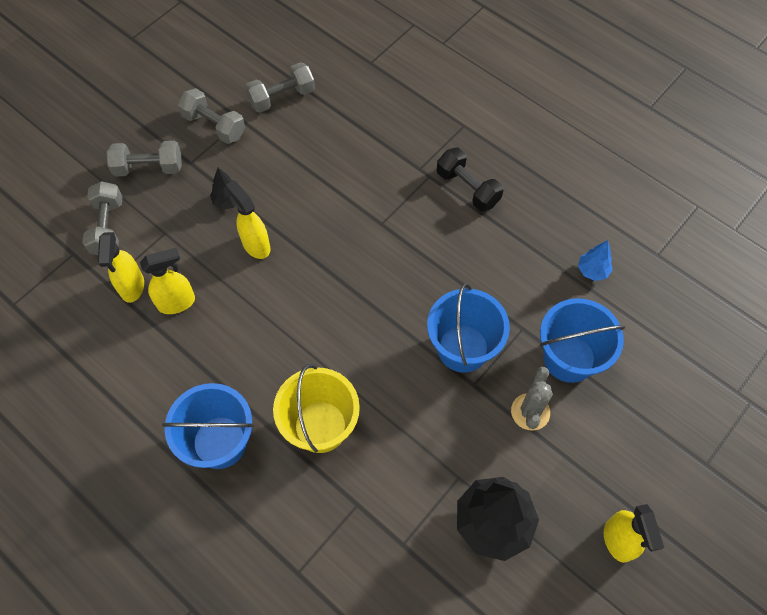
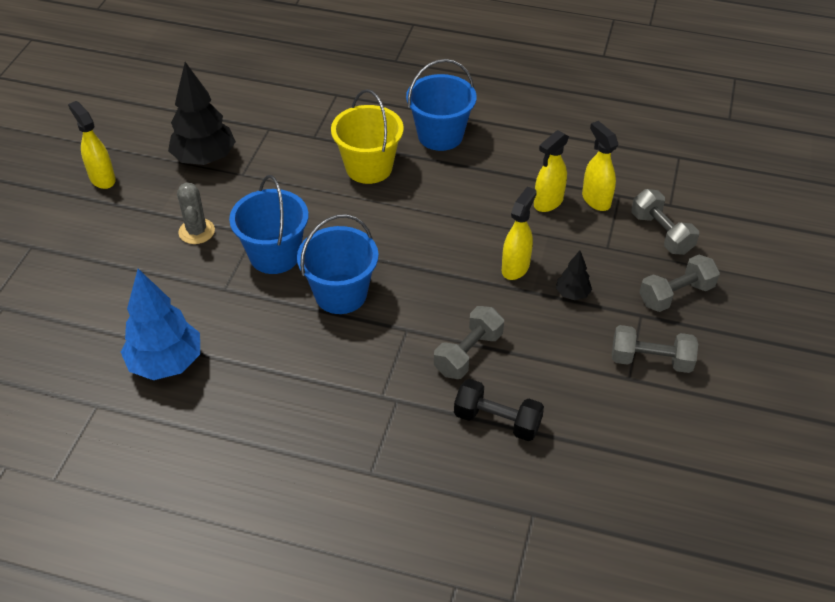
camera: 155 degrees right, 15 degrees down
yellow spray bottle [226,180,270,259] -> yellow spray bottle turned 90 degrees counterclockwise [502,186,537,280]
grey dumbbell [245,62,315,113] -> grey dumbbell moved to [434,306,504,379]
black dumbbell [437,148,504,212] -> black dumbbell moved to [454,379,544,441]
blue bucket [540,298,625,383] -> blue bucket moved to [297,214,378,314]
blue tree [578,240,613,281] -> blue tree [121,269,200,380], size x2.06

